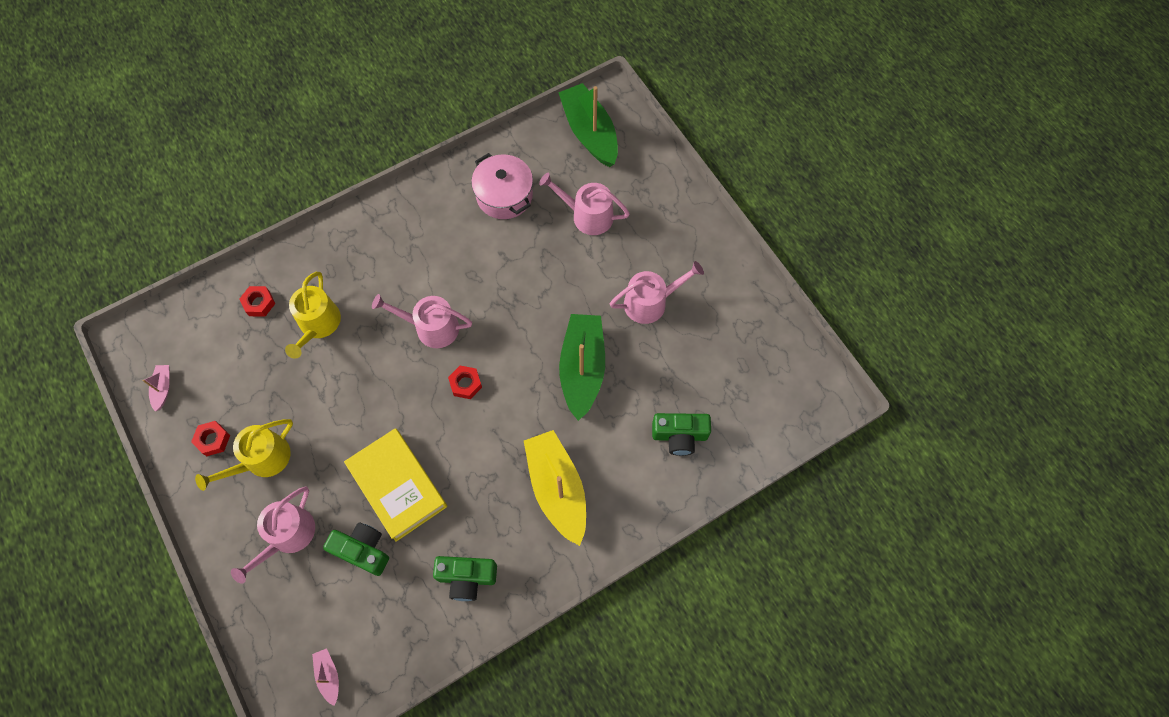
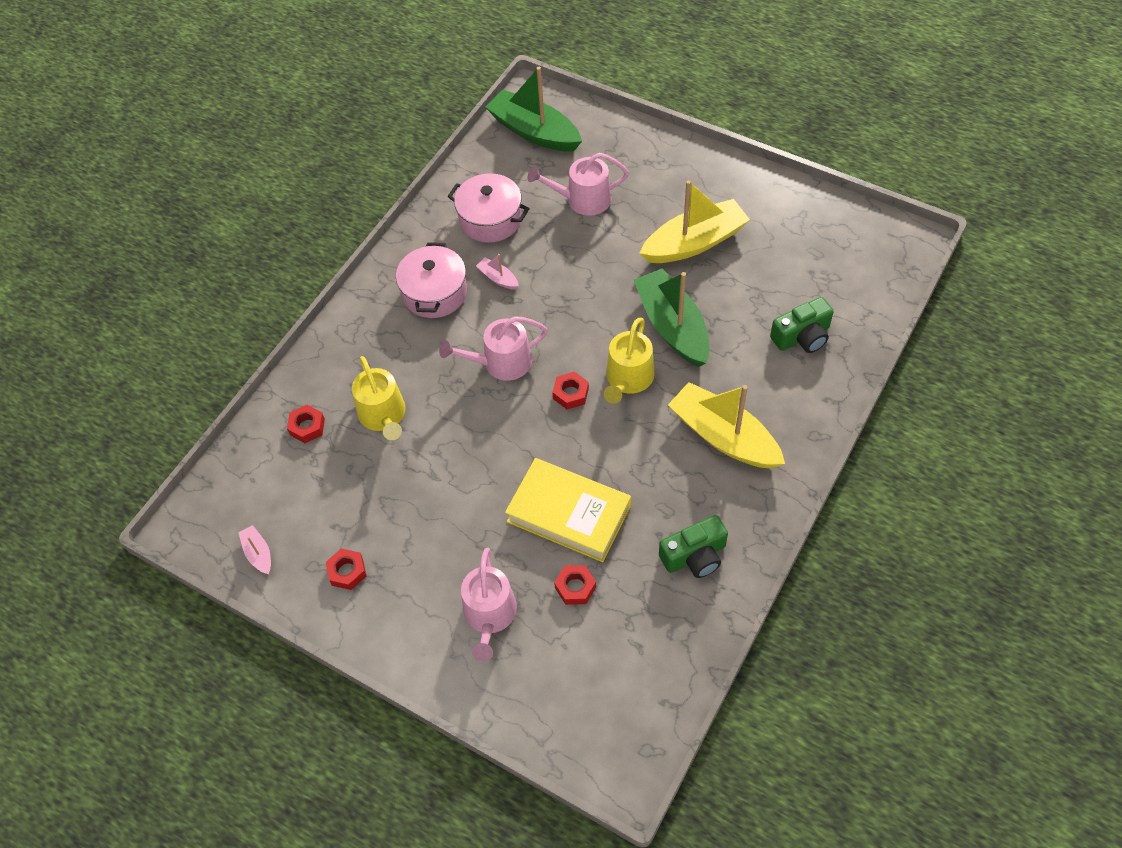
camera: 25 degrees left, 10 degrees down
yellow watering can [195,419,293,491] -> yellow watering can moved to [604,318,655,404]
pink boat [312,648,339,706] -> pink boat moved to [476,254,519,290]
green camera [323,522,389,576] -> red nut [554,565,596,605]
pink watering can [610,261,704,324] -> yellow boat [640,180,750,263]
none -> pink pot [396,242,467,318]

